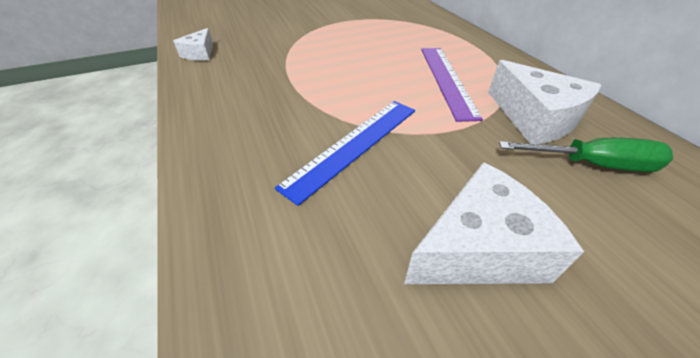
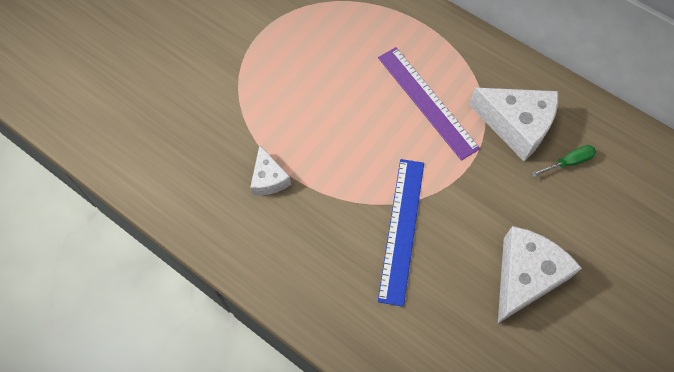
camera: 30 degrees left, 20 degrees up
white cheese [173,28,213,61] -> white cheese moved to [250,145,291,195]
green screwdriver [499,138,673,172] -> green screwdriver [531,145,596,177], size x0.60

